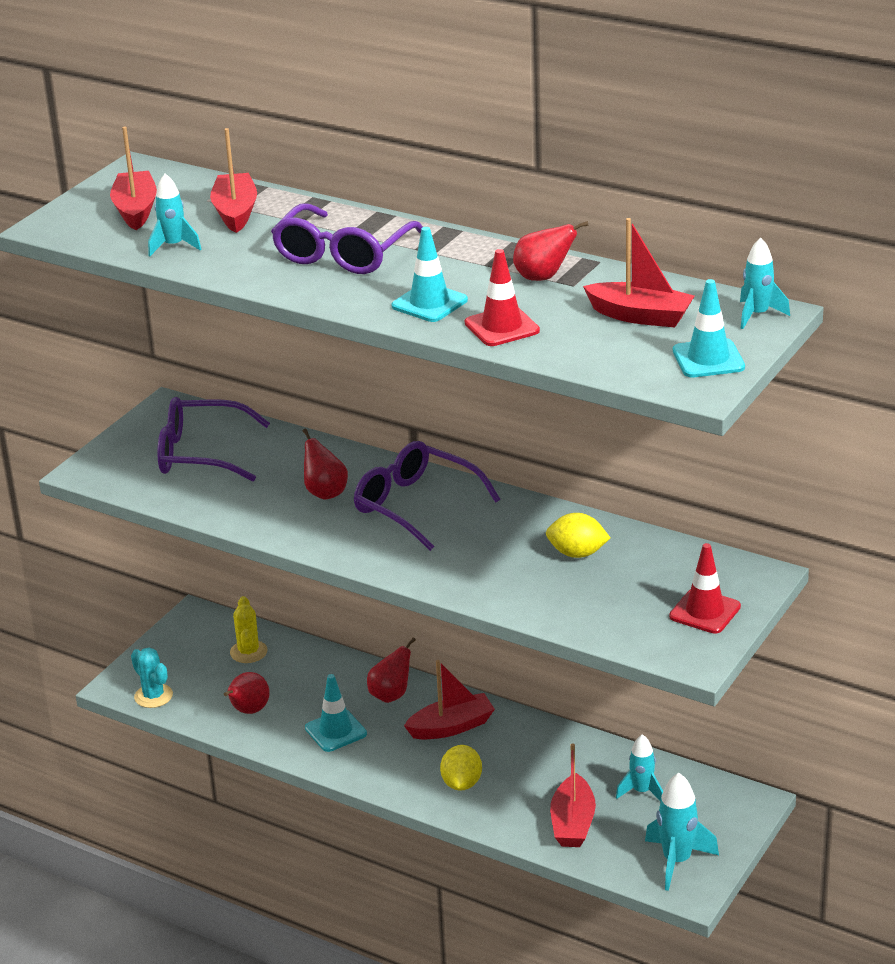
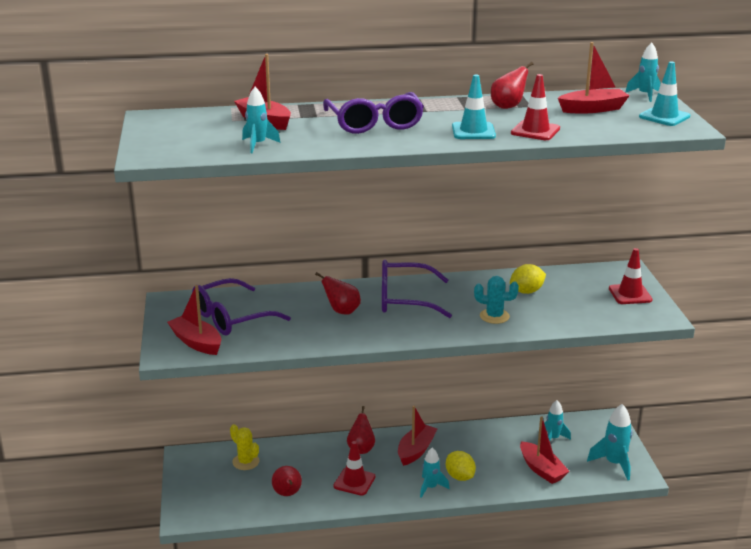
camera: 40 degrees left, 5 degrees down
red boat [110,126,157,230] -> red boat moved to [167,285,221,355]
turquoise cactus [131,648,173,708] -> turquoise cactus moved to [474,276,519,324]
turquoise traffic cone [305,674,367,752] -> red traffic cone [334,441,375,496]
none -> turquoise rocket [420,448,450,498]

